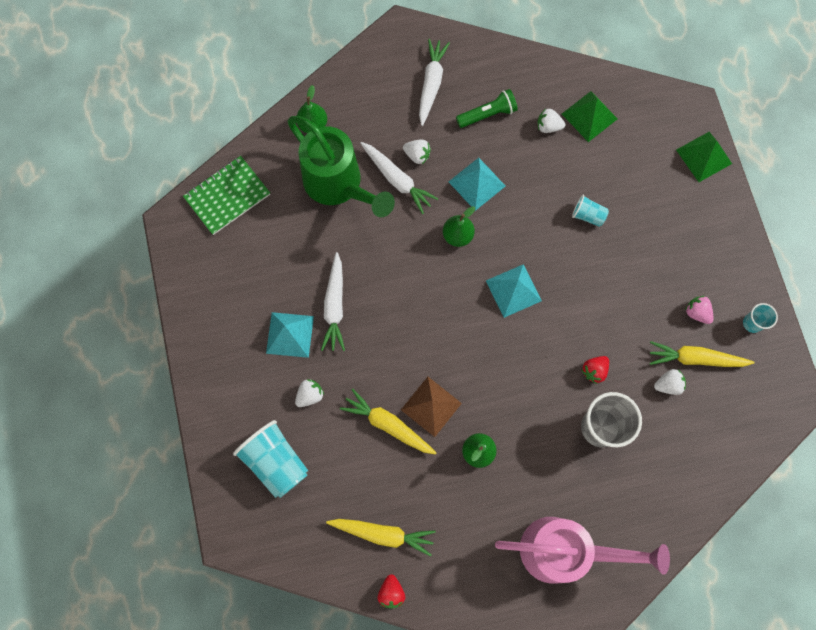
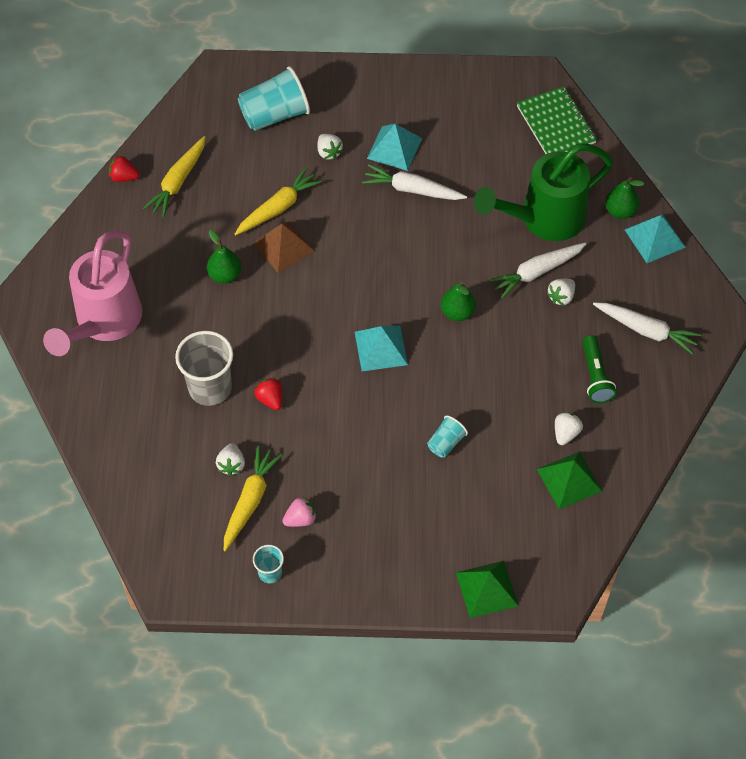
camera: 105 degrees right, 15 degrees down
turquoise pyramid [449,158,505,211] -> turquoise pyramid moved to [625,214,686,263]

